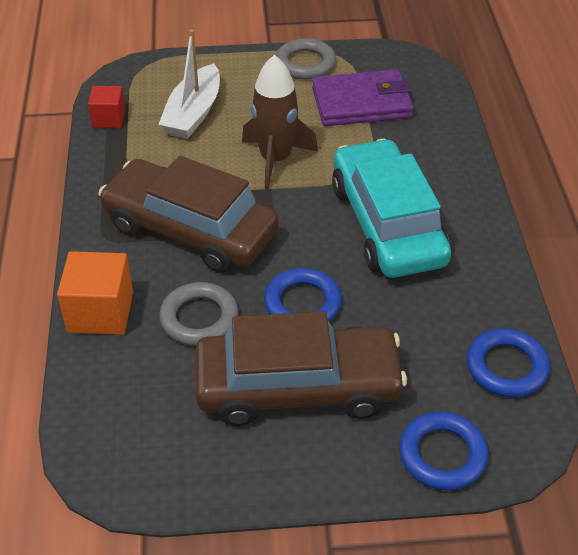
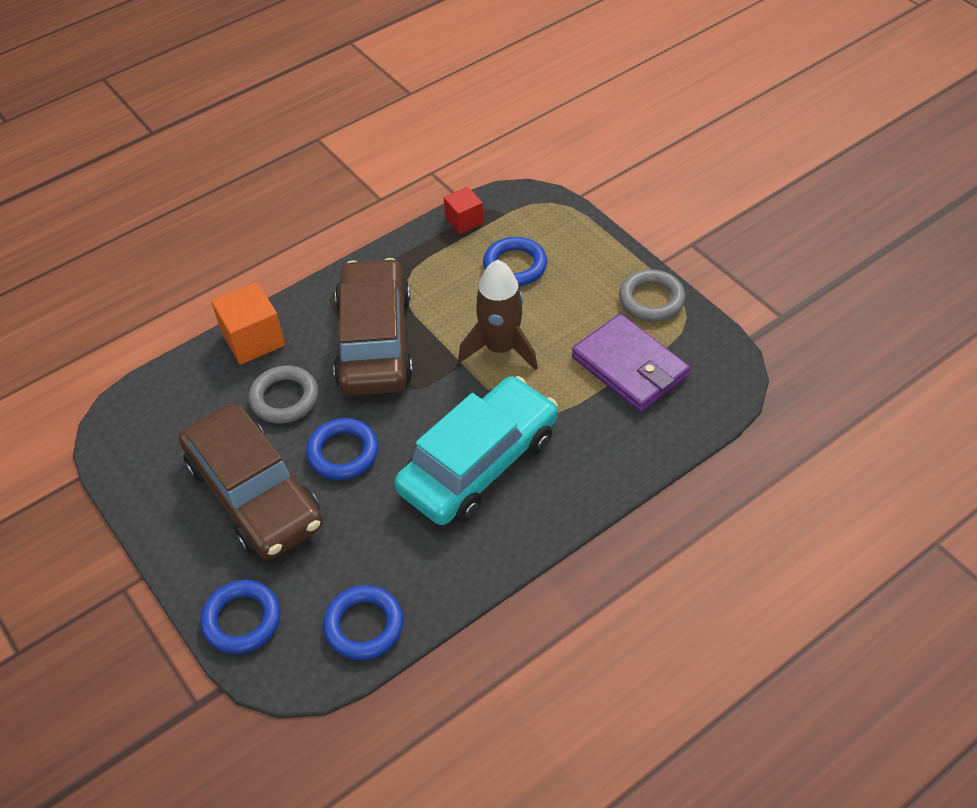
camera: 60 degrees right, 5 degrees up
white boat [158,30,220,139] -> blue ring [483,237,547,286]

